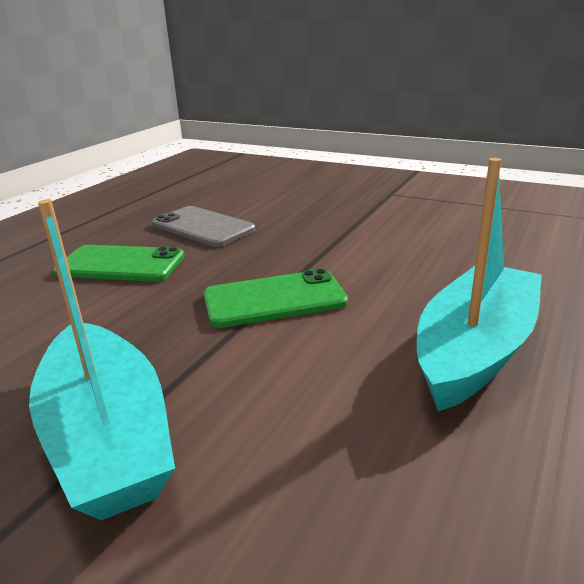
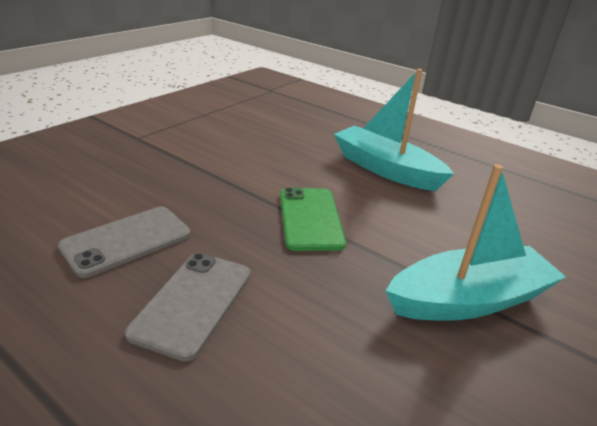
camera: 85 degrees left, 5 degrees up
green phone [53,245,185,282] -> grey phone [125,253,251,361]

